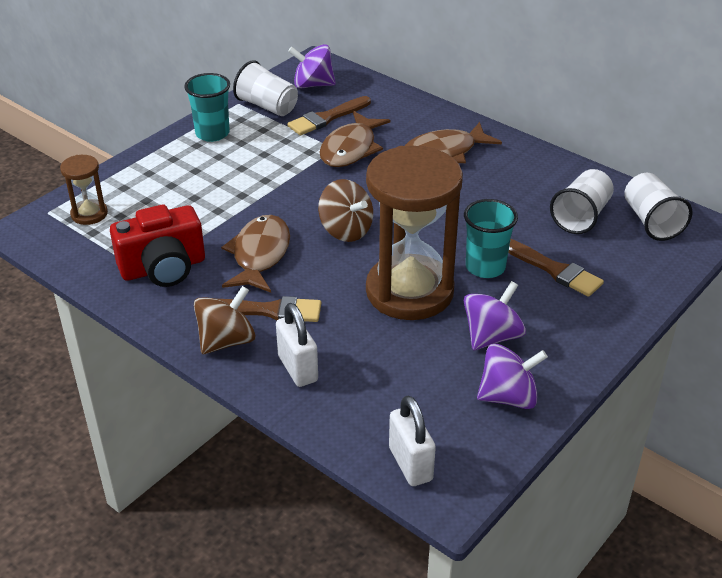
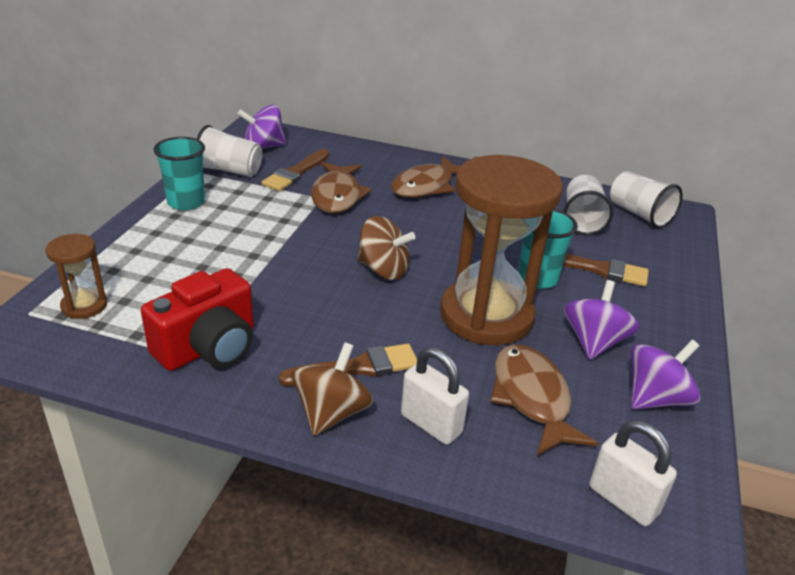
camera: 25 degrees left, 5 degrees down
brown fish [221,215,290,293] -> brown fish moved to [490,344,598,455]

